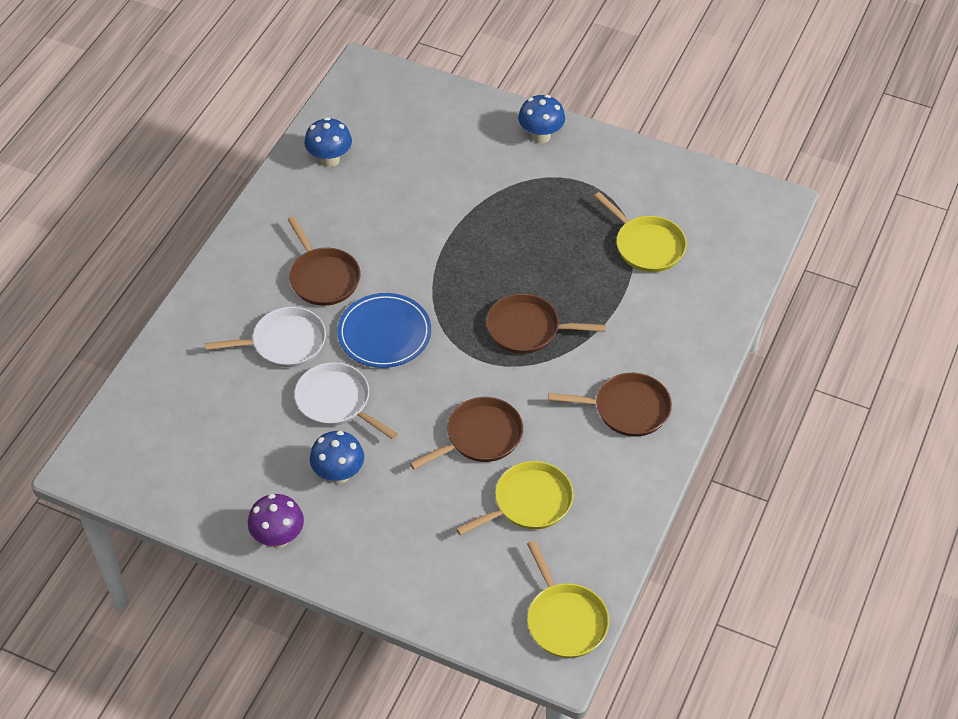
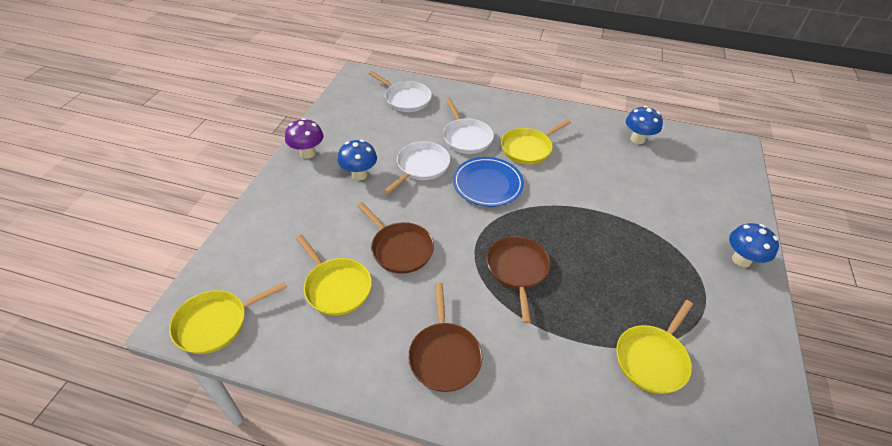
camera: 80 degrees right, 5 degrees down
brown pan [288,216,361,306] -> yellow pan [501,119,571,164]
none -> white pan [368,71,432,112]

